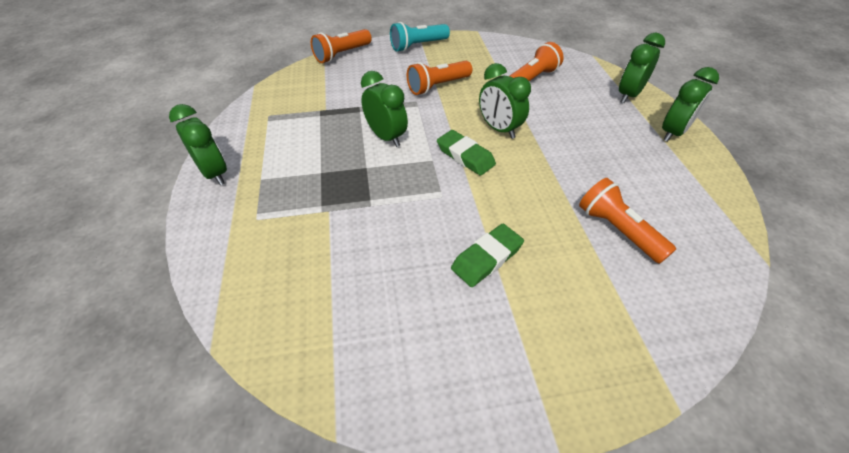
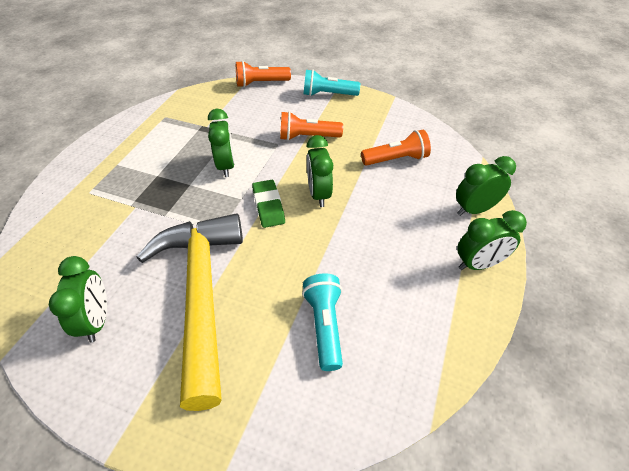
camera: 30 degrees right, 0 degrees up
green clock [169,104,227,185] -> green clock moved to [49,256,107,343]
green eraser [451,224,524,287] -> yellow hammer [136,213,243,411]
orange flashlight [579,178,676,264] -> turquoise flashlight [302,273,343,371]

